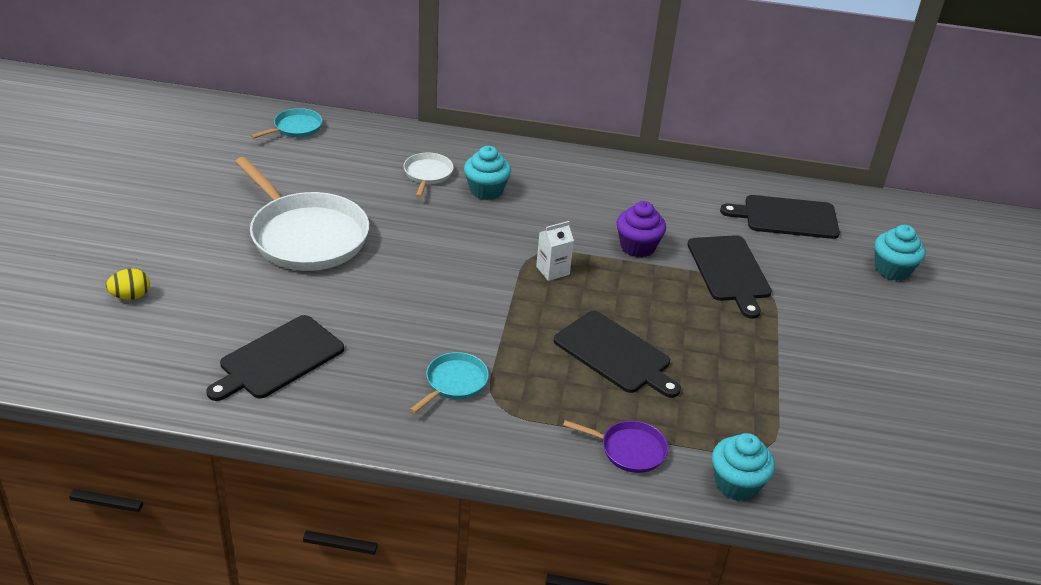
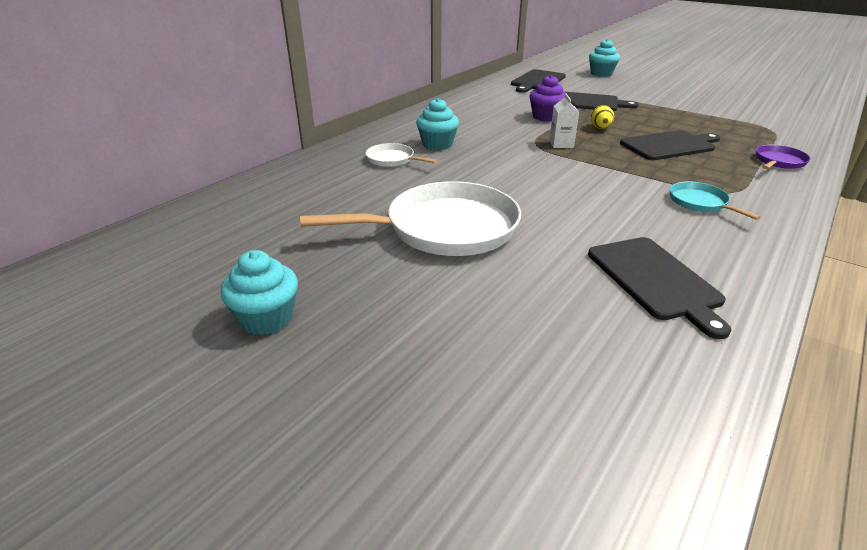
camera: 60 degrees left, 5 degrees down
yellow egg [106,268,150,300] -> yellow egg moved to [591,105,614,129]
turquoise pan [251,108,323,139] -> none
turquoise cupcake [712,433,775,501] -> turquoise cupcake moved to [221,250,298,335]

